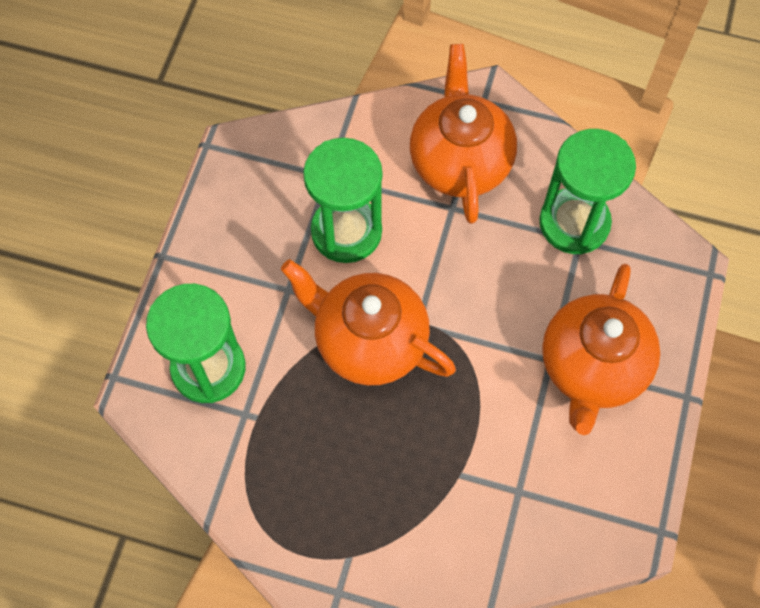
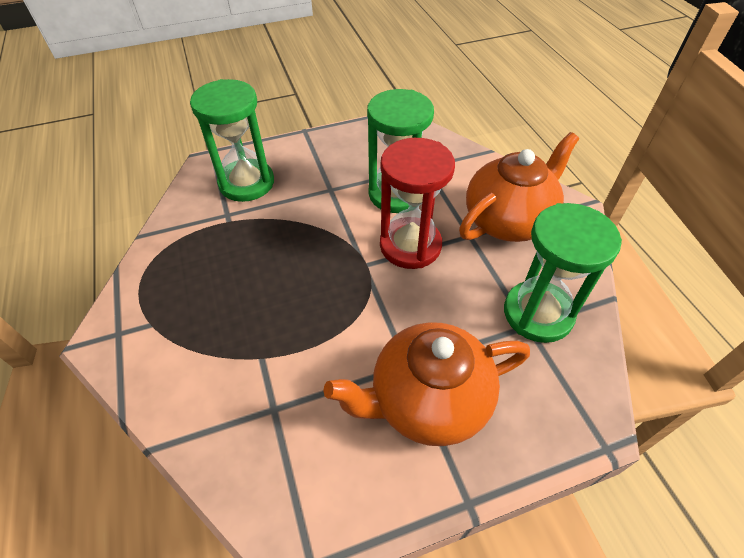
camera: 55 degrees right, 15 degrees down
orange teapot [281,259,456,385] -> none
none -> red hourglass [380,138,455,269]

